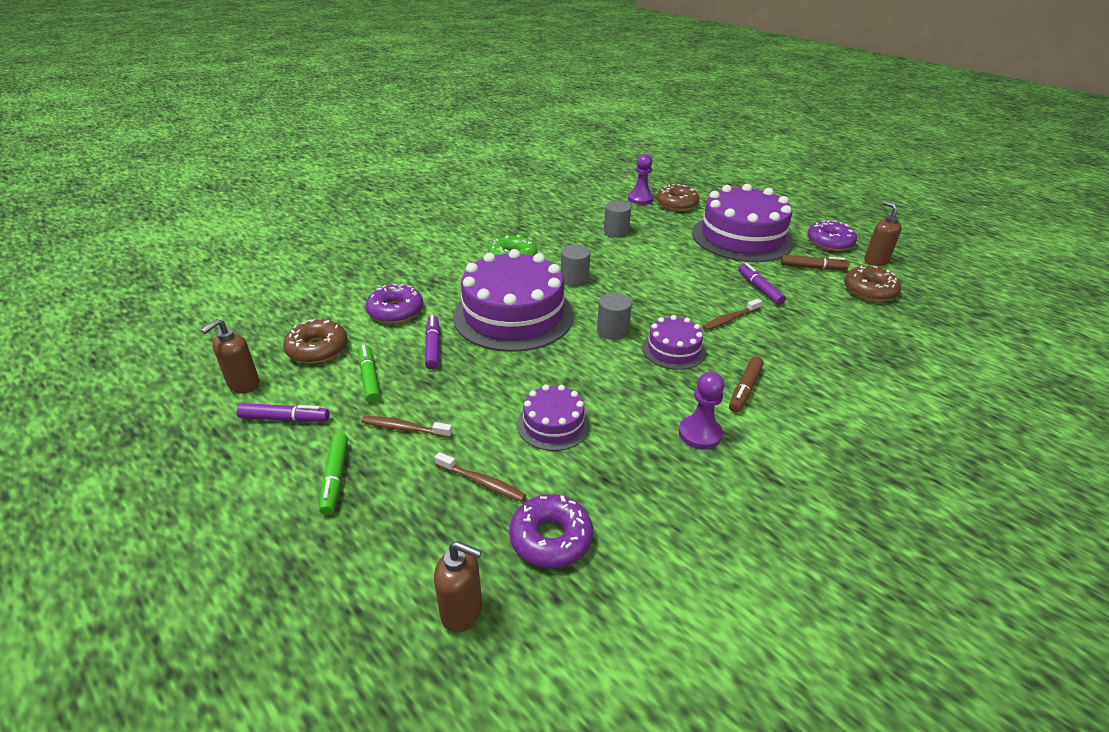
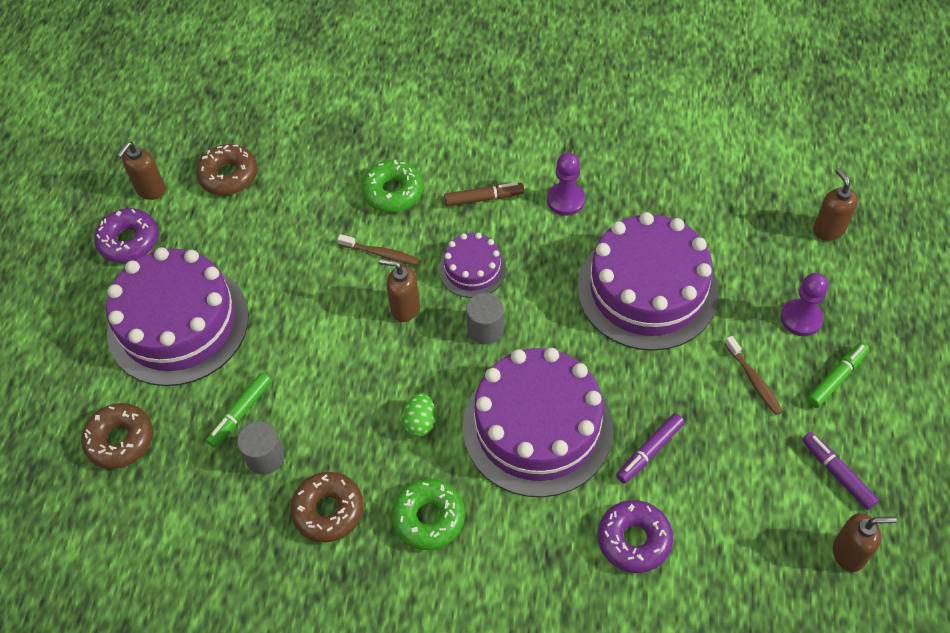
camera: 125 degrees left, 20 degrees up
brown donut [283,319,348,364] -> brown donut moved to [290,472,364,542]
green marker [359,345,380,403] -> green marker moved to [206,372,272,448]
brown toothbrush [435,452,526,502] -> none
purple donut [509,494,593,568] -> none
purple cake [517,385,590,451] -> purple cake [577,212,719,351], size x2.04
grey cylinder [561,245,590,287] -> green egg [402,393,436,437]
purple pawn [628,154,654,205] -> purple pawn moved to [781,273,828,336]
purple marker [738,263,786,305] -> none
brown marker [781,255,849,270] -> none
none -> green donut [361,160,423,212]
none -> brown soap dispenser [379,259,420,322]

